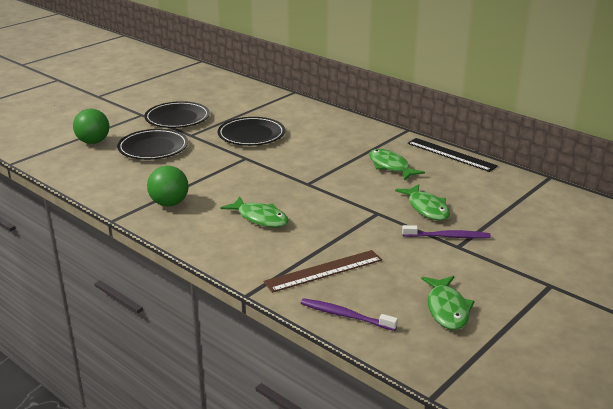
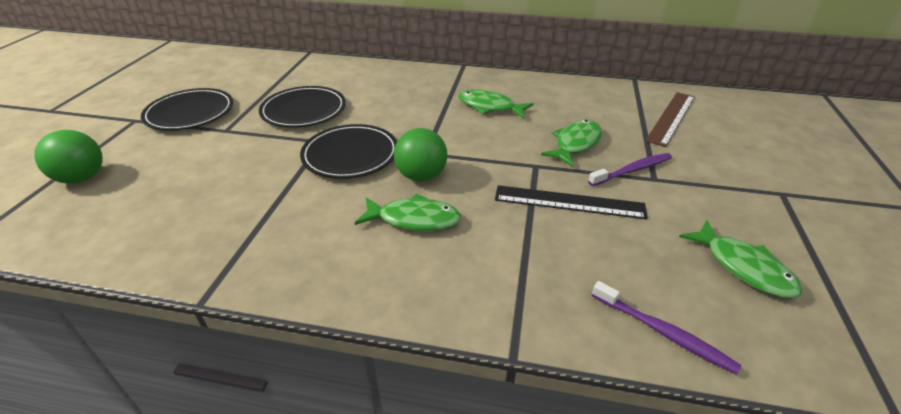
camera: 30 degrees left, 10 degrees up
black plate [117,129,188,160] -> black plate moved to [300,124,397,179]
green ball [147,166,189,207] -> green ball moved to [394,128,447,182]
brown ruler [264,250,382,293] -> brown ruler moved to [645,92,695,147]
purple toothbrush [301,298,398,331] -> purple toothbrush turned 135 degrees counterclockwise [592,281,741,375]
green fish [395,184,450,221] -> green fish turned 90 degrees counterclockwise [541,120,602,167]
black ruler [407,138,498,172] -> black ruler moved to [495,185,648,219]

